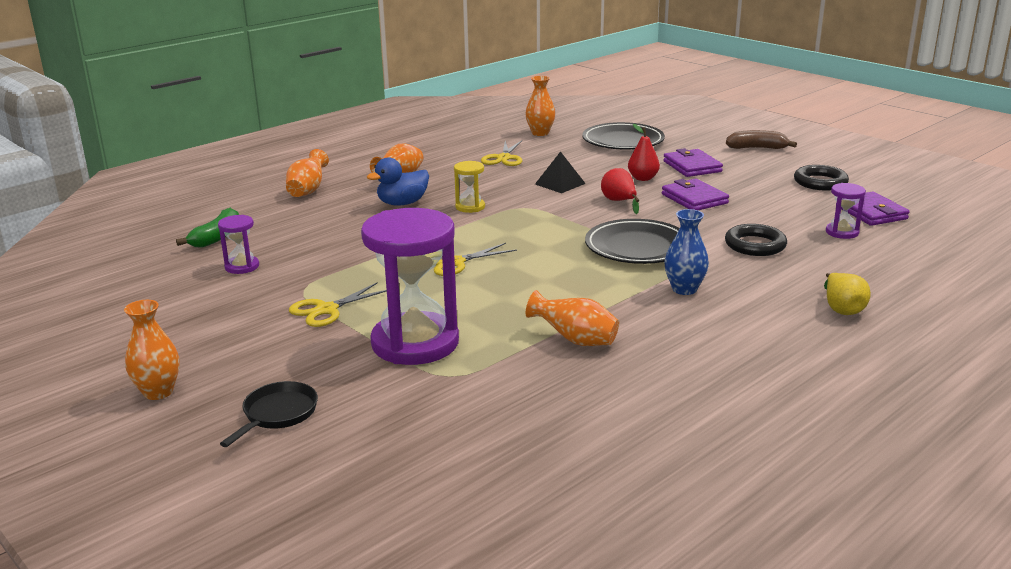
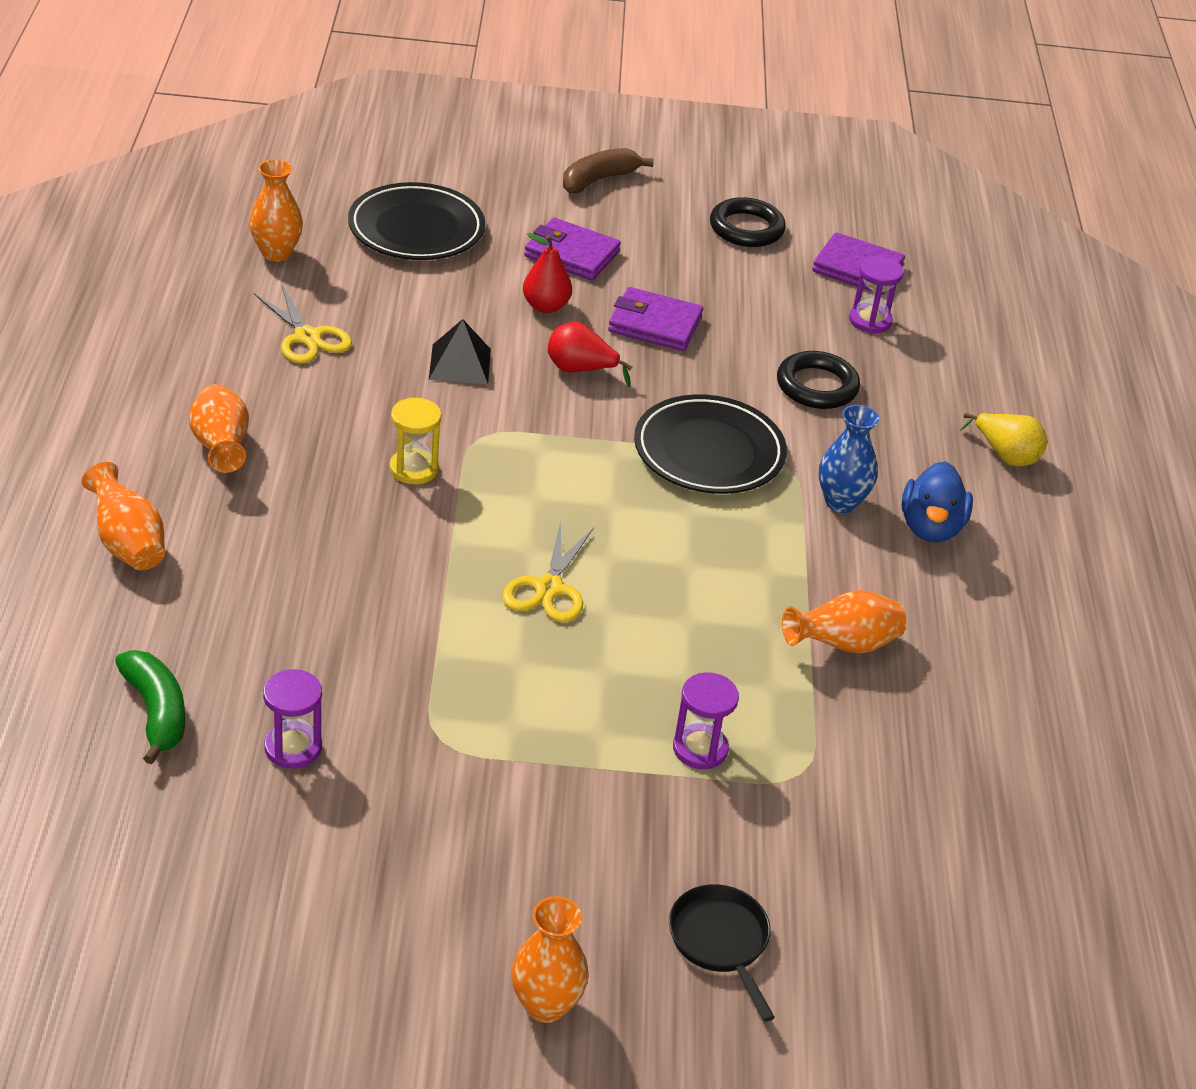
camera: 50 degrees left, 15 degrees up
yellow scissors [289,282,387,327] -> none
purple hourglass [361,208,459,365] -> purple hourglass [673,672,739,769], size x0.45
blue duck [367,157,429,206] -> blue duck moved to [901,461,973,542]

